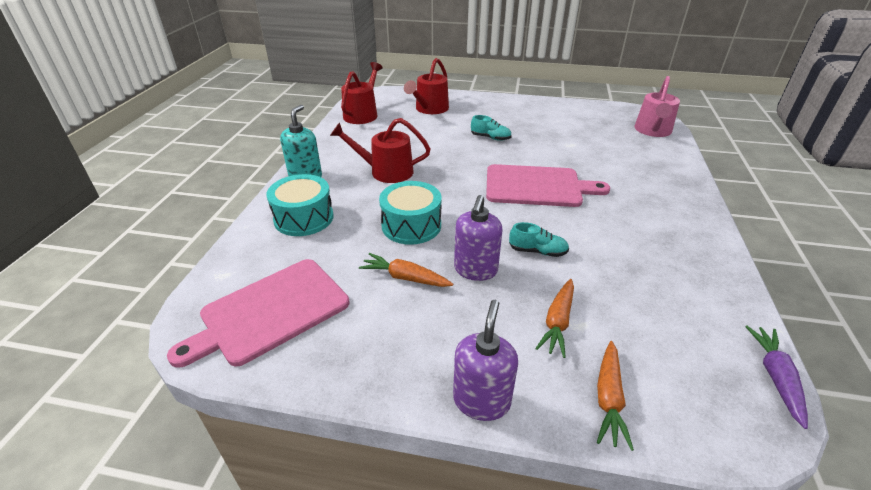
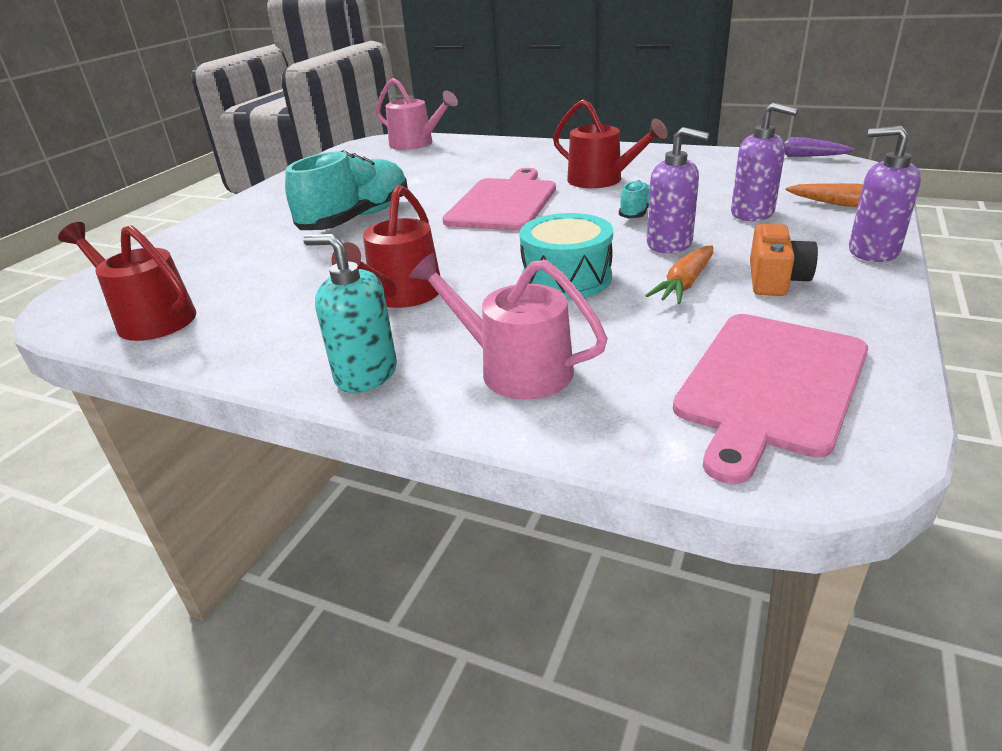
camera: 75 degrees left, 5 degrees down
pink cutting board [167,259,349,368] -> pink cutting board turned 60 degrees clockwise [673,314,868,484]
turquoise drum [266,174,334,236] -> pink watering can [409,253,608,400]
red watering can [404,58,449,114] -> red watering can moved to [553,99,668,188]
turquoise shoe [471,115,512,141] -> turquoise shoe [285,150,408,230], size x2.19
orange carrot [535,279,574,358] -> purple soap dispenser [731,103,798,221]
none -> orange camera [750,224,818,296]

